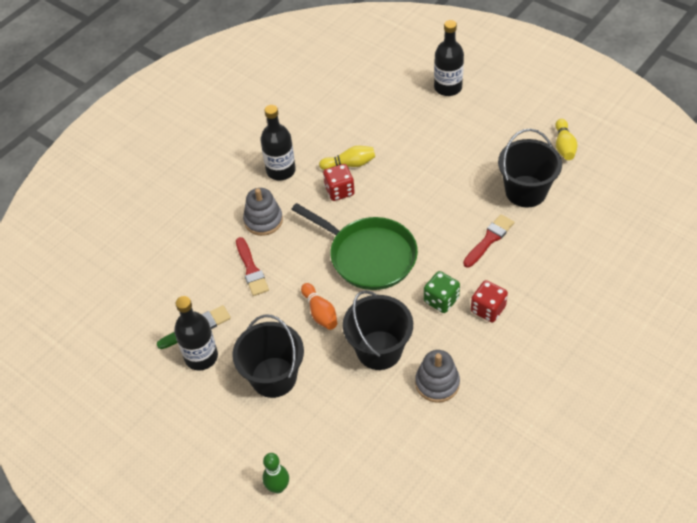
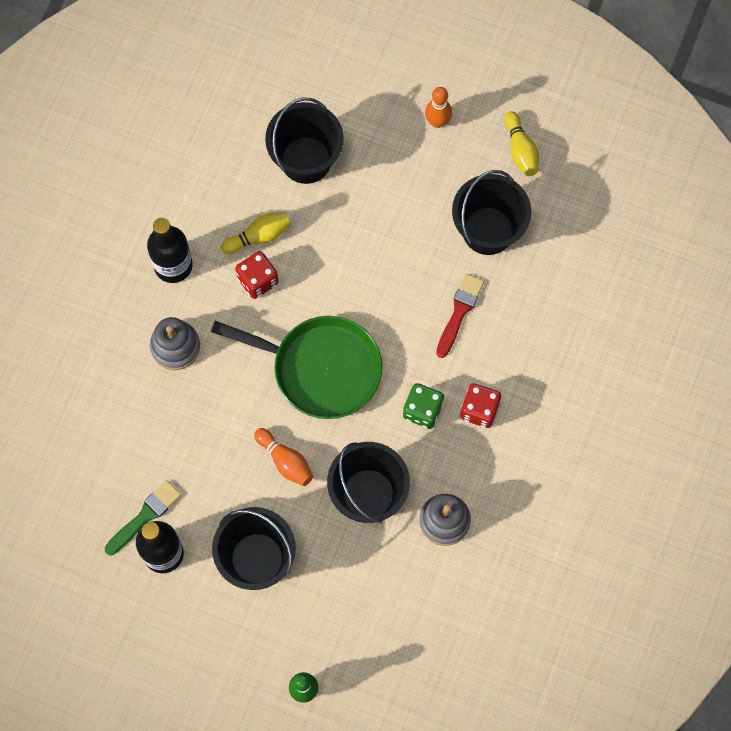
camera: 20 degrees left, 20 degrees up
red brush [236,237,269,296] -> none
black bottle [434,20,464,96] -> none
none -> black bucket [265,97,344,184]
none -> orange bowling pin [425,87,452,128]

